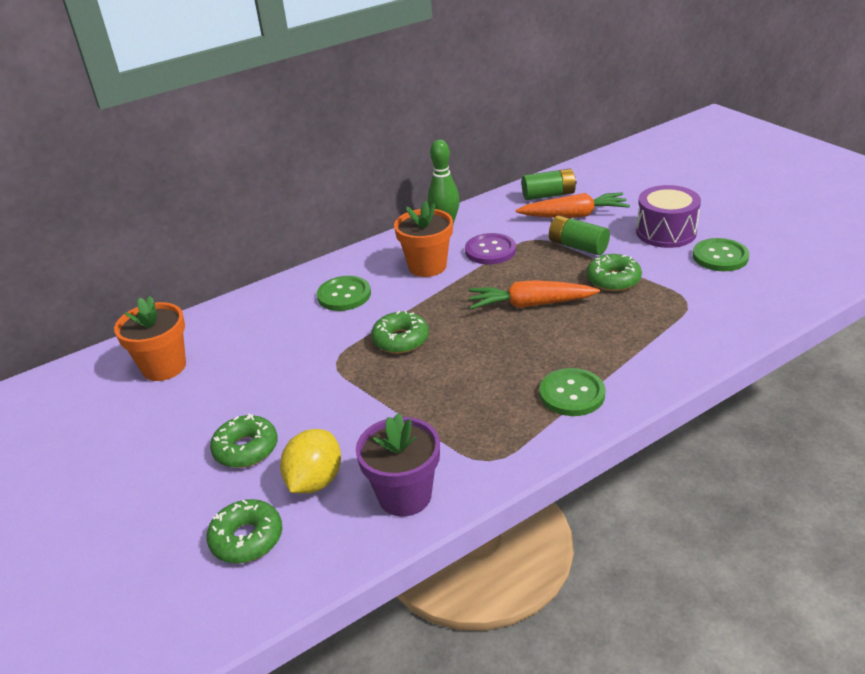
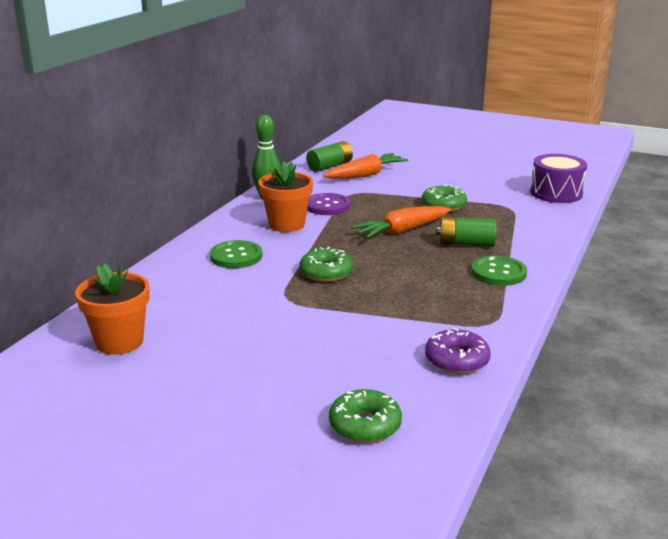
camera: 35 degrees left, 10 degrees down
green donut [210,413,278,468] -> none
yellow lemon [280,429,341,494] -> none
purple flower pot [356,413,440,516] -> purple donut [425,328,491,374]
green battery [549,215,610,255] -> green battery moved to [437,217,496,246]
purple drum [636,185,701,248] -> purple drum moved to [531,154,587,203]
green button [693,238,749,271] -> none

